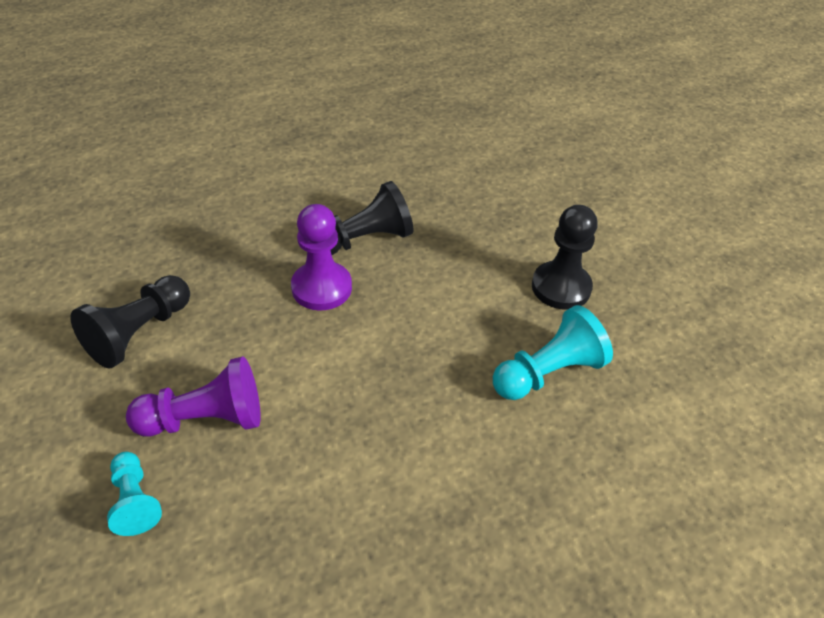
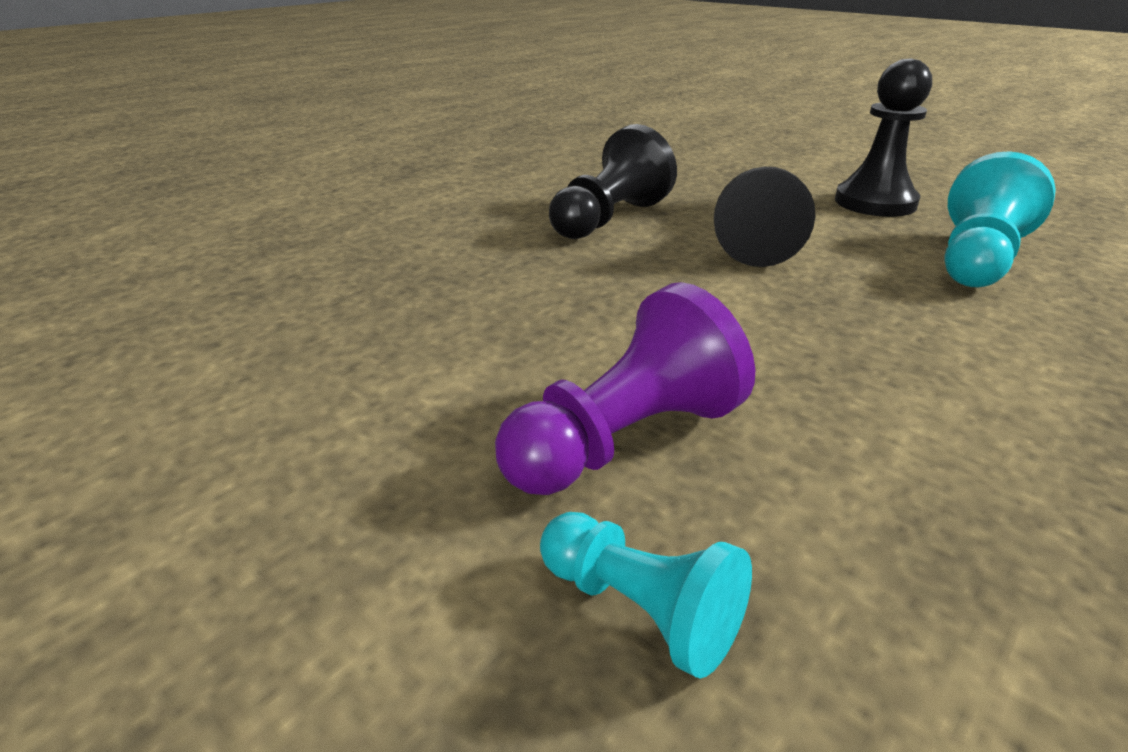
camera: 25 degrees left, 15 degrees down
black pawn [70,275,190,368] -> black pawn moved to [714,167,815,267]
purple pawn [291,204,352,311] -> none

